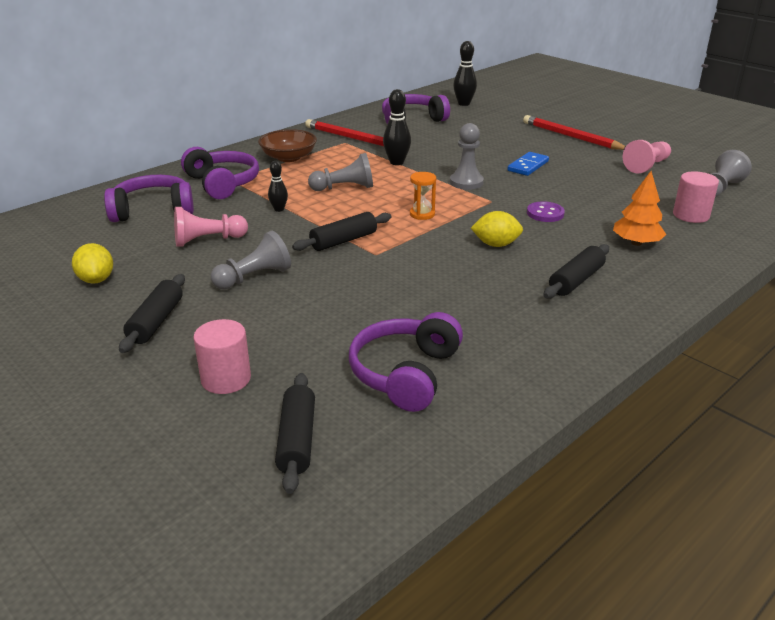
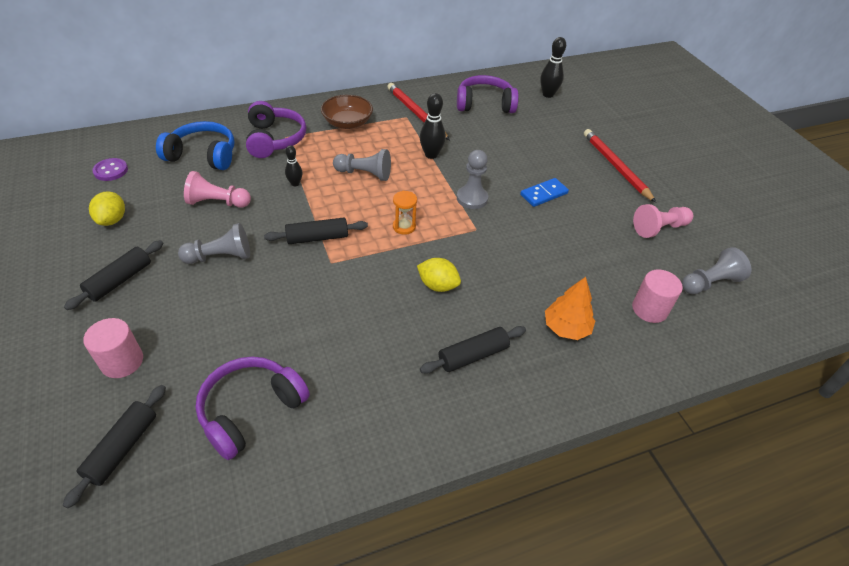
camera: 20 degrees right, 15 degrees up
purple headphones [104,175,194,222] -> blue headphones [156,121,234,170]
purple button [527,201,565,222] -> purple button moved to [92,158,128,181]

